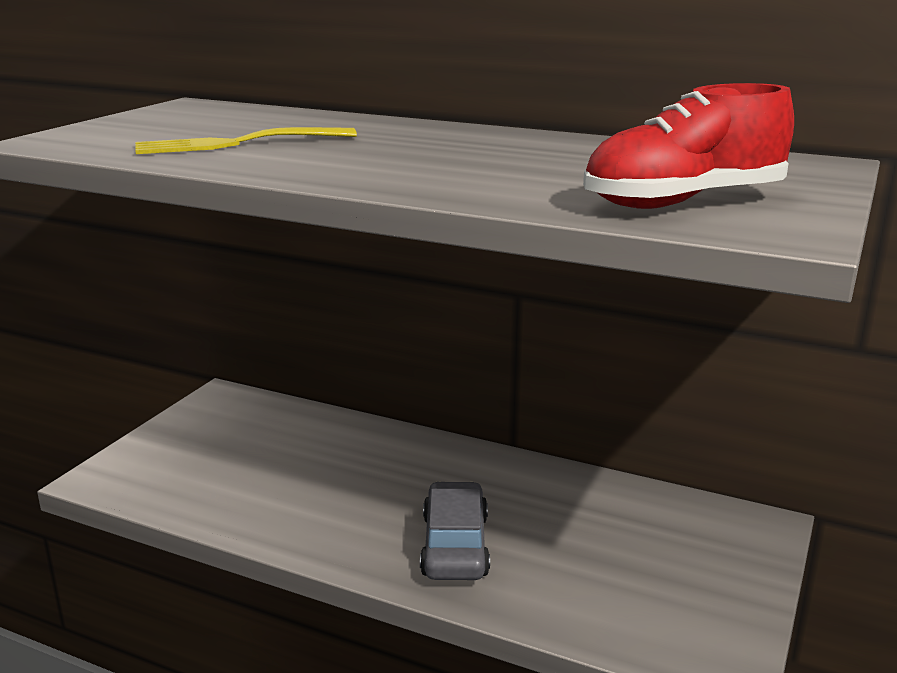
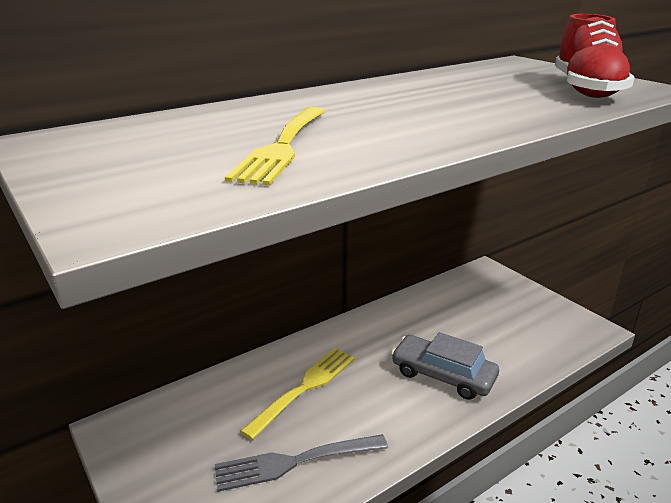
camera: 60 degrees left, 5 degrees up
none -> grey fork [215,434,388,492]
none -> yellow fork [240,348,355,440]

